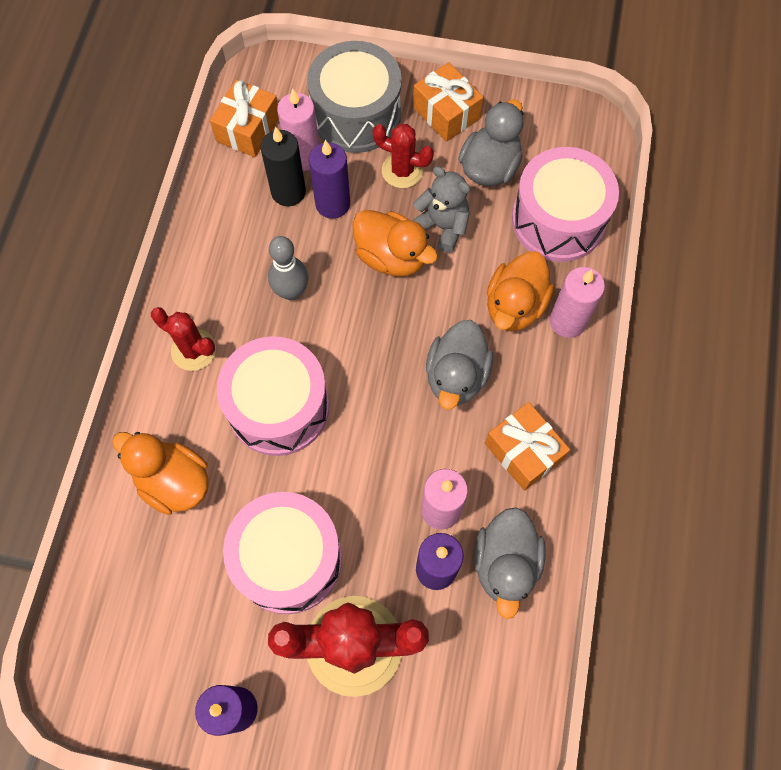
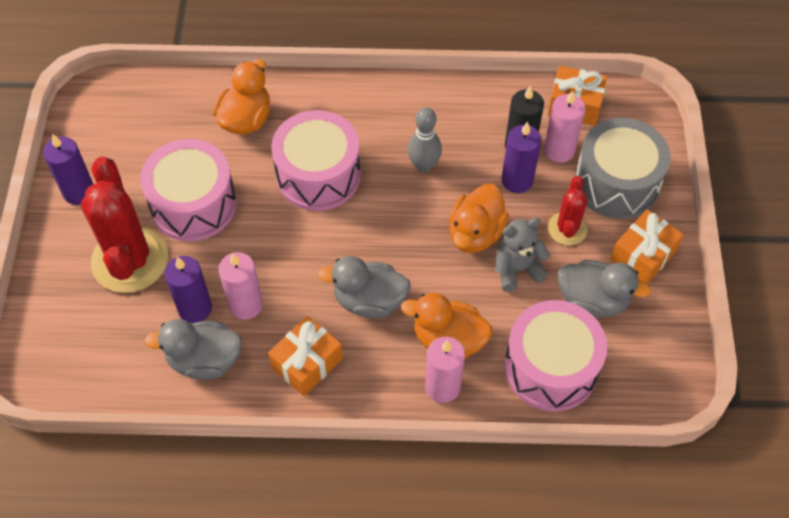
camera: 80 degrees right, 10 degrees down
red cactus [151,307,216,371] -> none
grey teddy bear [413,166,470,253] -> grey teddy bear turned 135 degrees counterclockwise [495,218,550,292]

